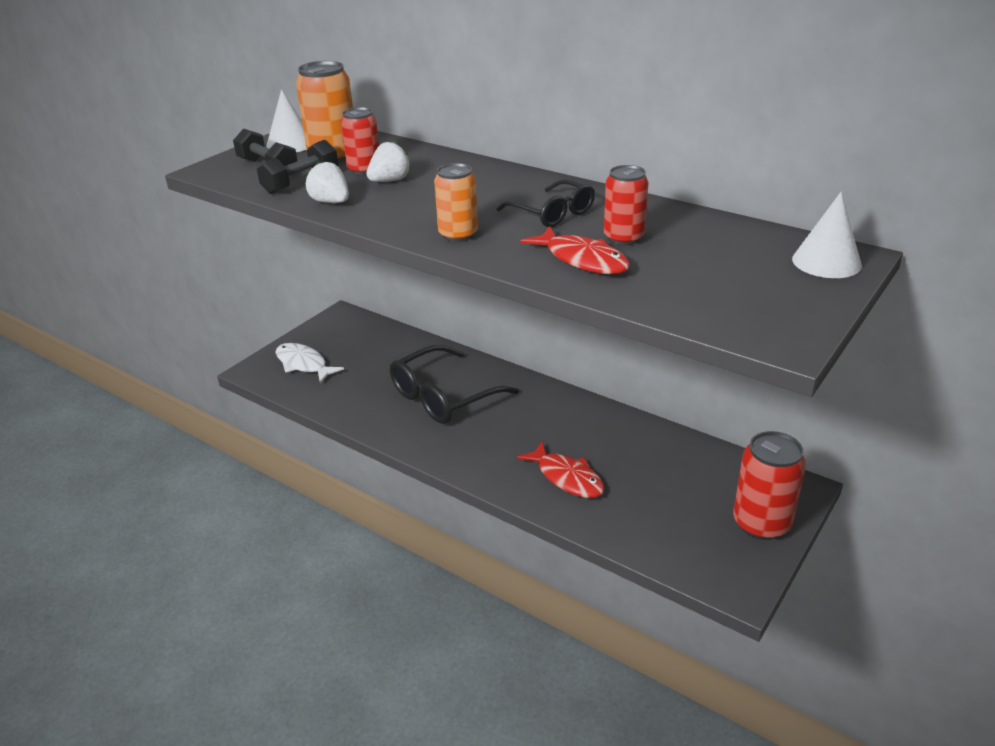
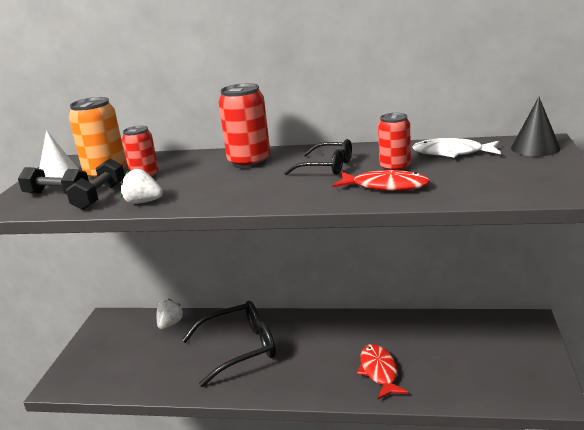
camera: 25 degrees left, 10 degrees down
white fish [275,343,344,383] -> white fish moved to [412,138,501,158]
white strawberry [366,141,411,182] -> white strawberry moved to [157,299,184,329]
black glasses [390,345,519,424] -> black glasses turned 135 degrees counterclockwise [182,301,276,387]
orange can [434,163,478,242] -> none
red fish [517,441,604,498] -> red fish turned 120 degrees counterclockwise [357,344,408,399]
red can [733,431,806,540] -> red can moved to [218,83,270,169]
white cone [792,192,862,278] -> black cone [511,97,561,156]

